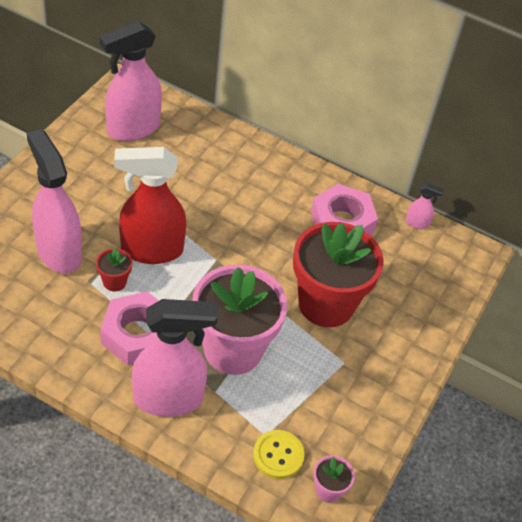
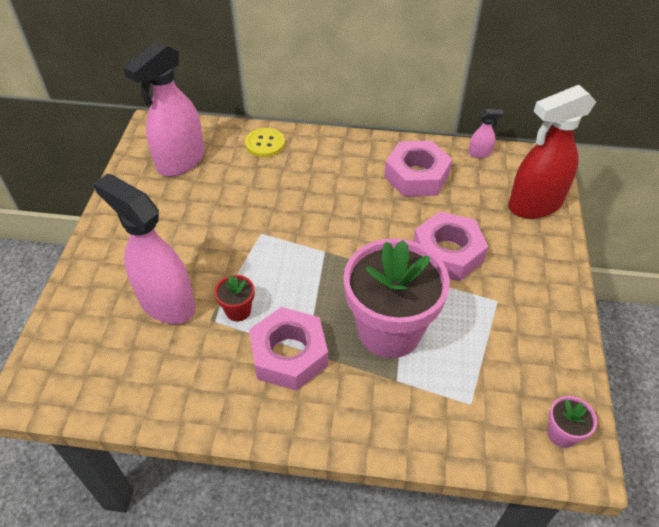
camera: 15 degrees left, 0 degrees up
red spray bottle [114,147,186,264] -> red spray bottle moved to [508,85,596,219]
pink spray bottle [132,299,218,417] -> none
yellow button [253,430,304,479] -> yellow button moved to [245,128,285,157]
red flower pot [293,222,384,327] -> pink nut [413,211,488,282]

